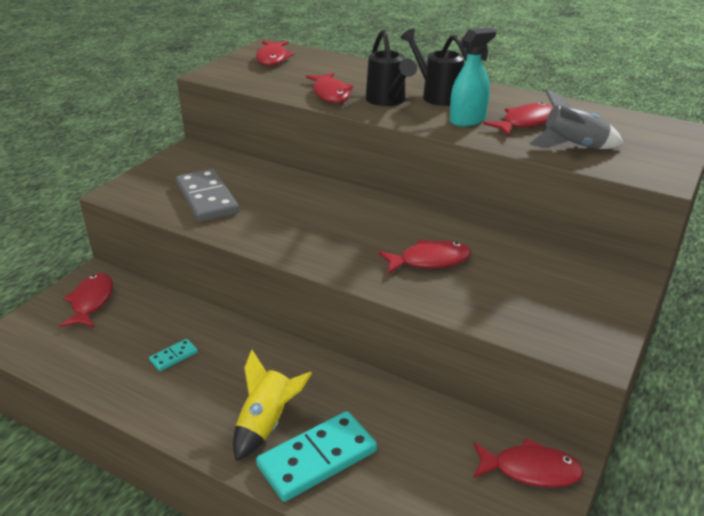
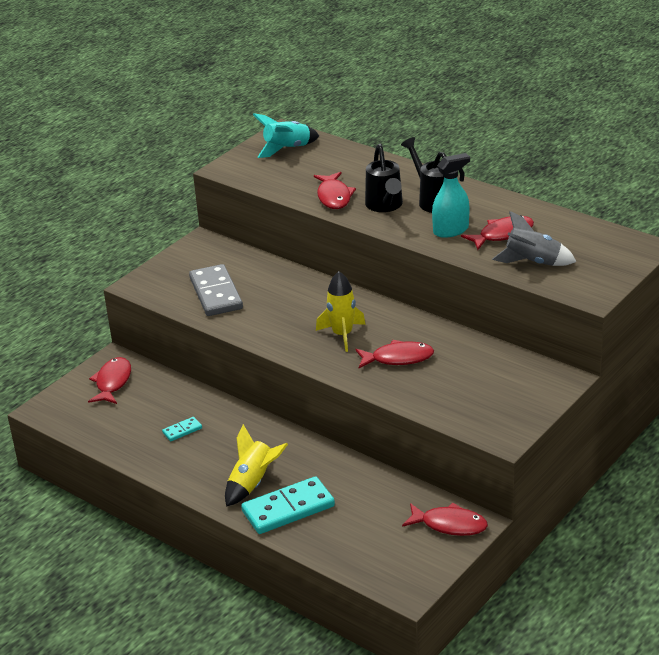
camera: 10 degrees right, 0 degrees up
red fish [256,41,295,66] -> turquoise rocket [253,113,319,158]
none -> yellow rocket [316,271,366,352]

